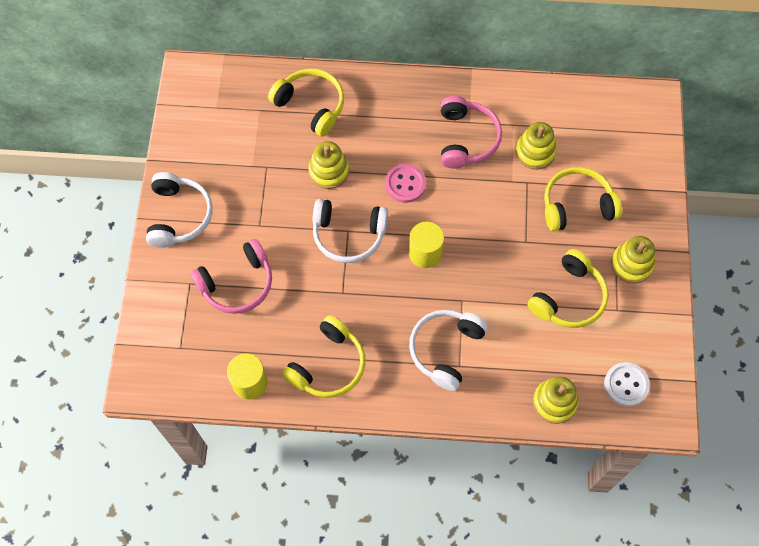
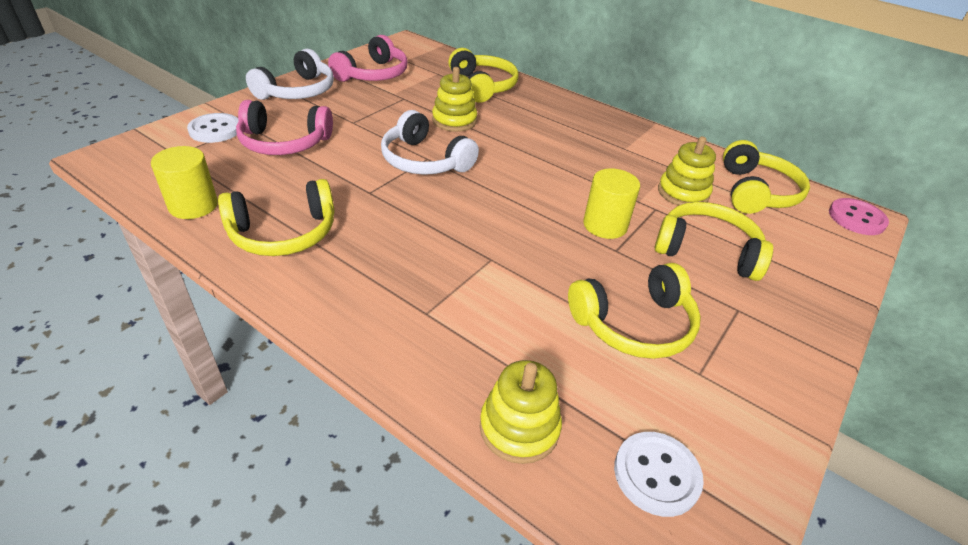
camera: 30 degrees right, 25 degrees down
pink button [385,164,426,203] -> pink button moved to [829,198,889,235]
yellow cylinder [409,222,444,268] -> yellow cylinder moved to [583,168,640,239]
white headphones [409,310,488,391] -> none
pink headphones [440,96,502,169] -> pink headphones moved to [328,35,408,82]
yellow stacking toy [611,236,655,284] -> none
none -> white button [187,113,239,143]
none -> yellow headphones [723,140,810,214]

